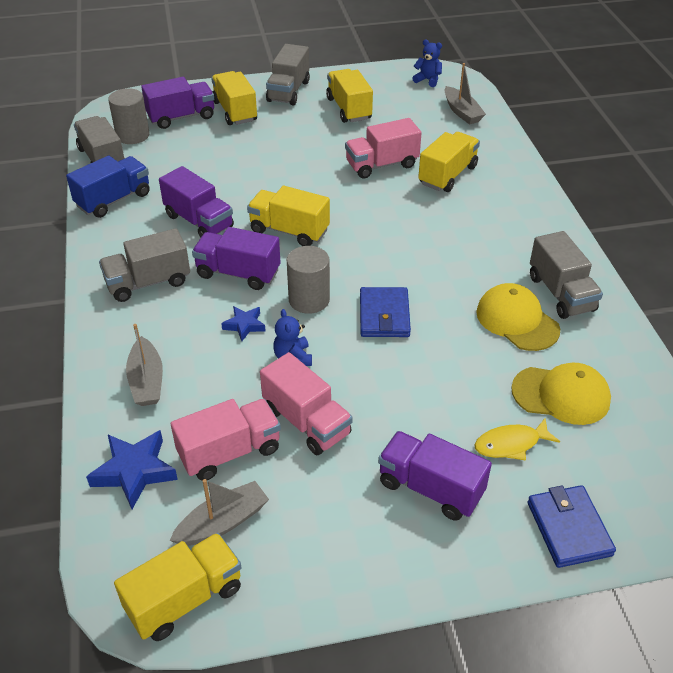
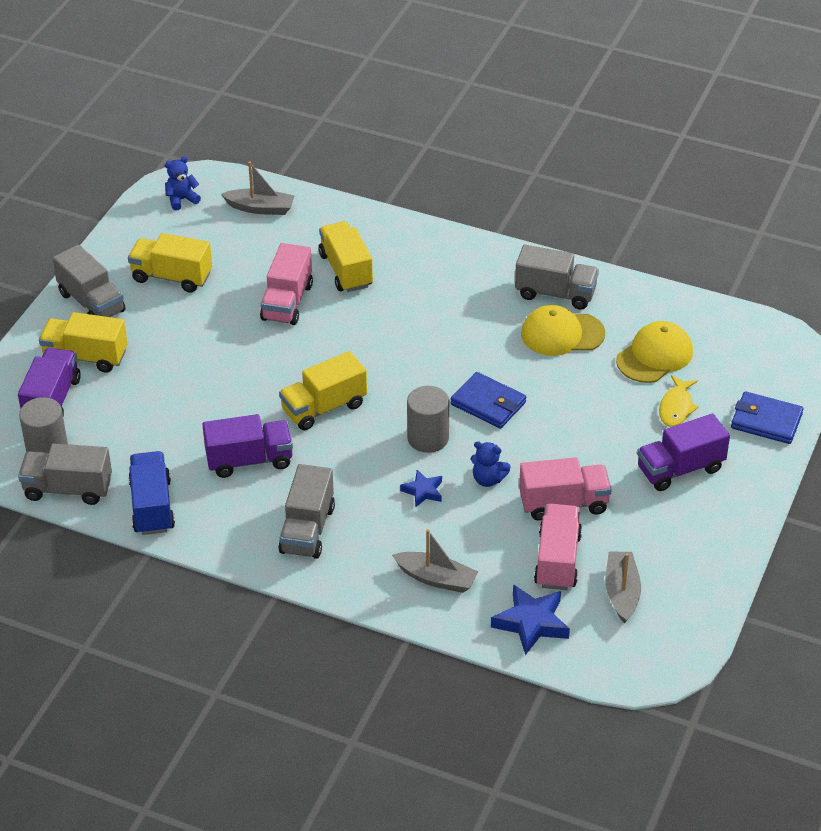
camera: 55 degrees left, 0 degrees up
yellow truck [114,533,242,641] -> none
purple truck [192,227,280,290] -> none

